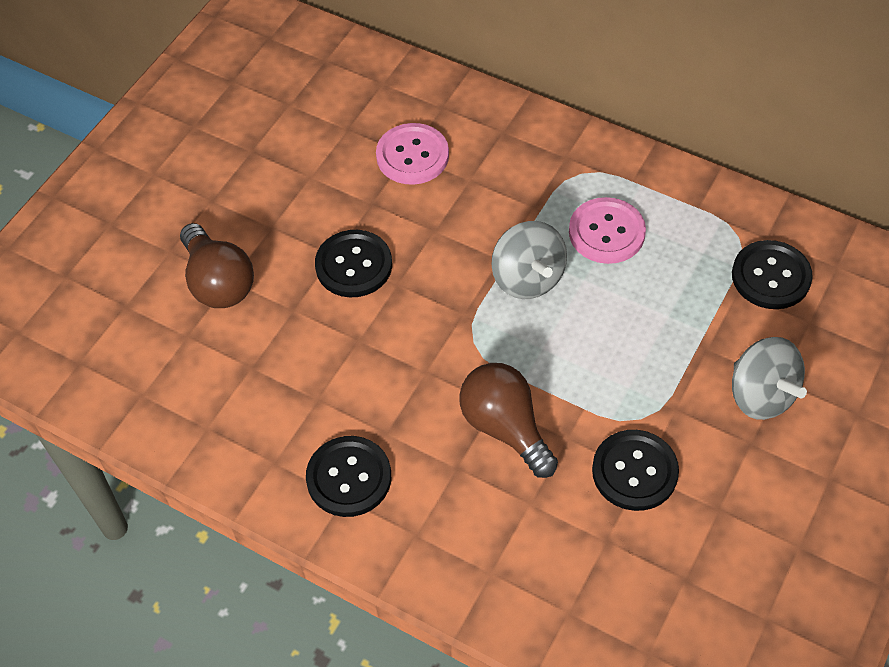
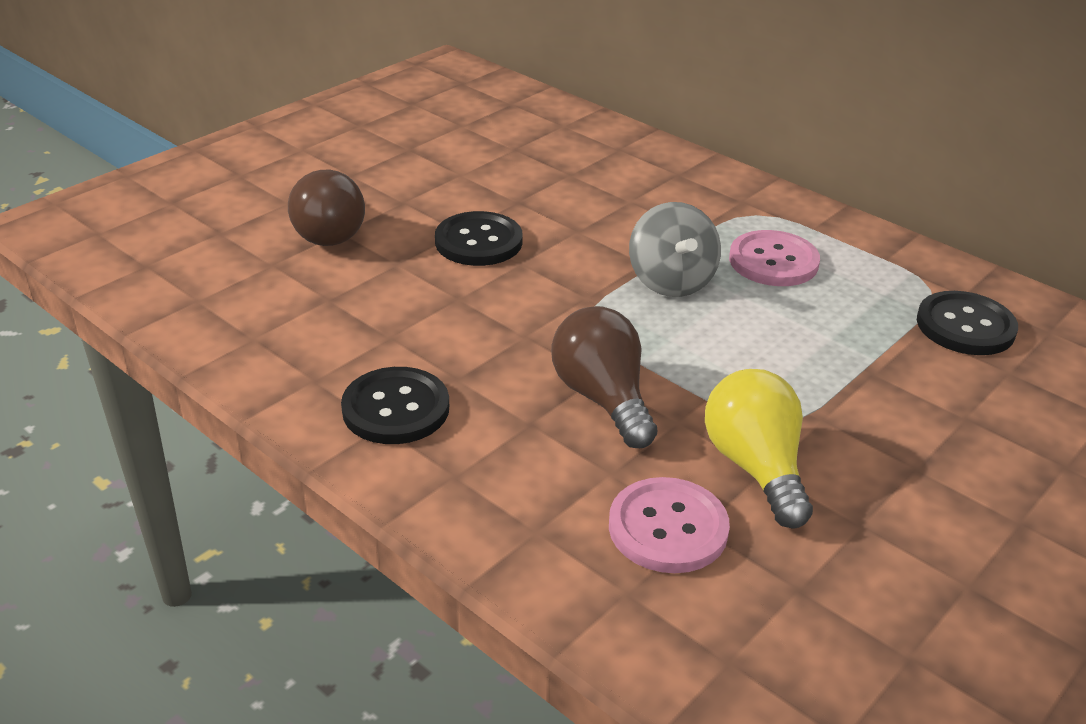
camera: 10 degrees right, 20 degrees down
pink button [376,123,449,185] -> pink button moved to [609,477,730,573]
black button [592,430,679,511] -> yellow light bulb [705,369,813,529]
grey spinning top [732,337,807,420] -> none

